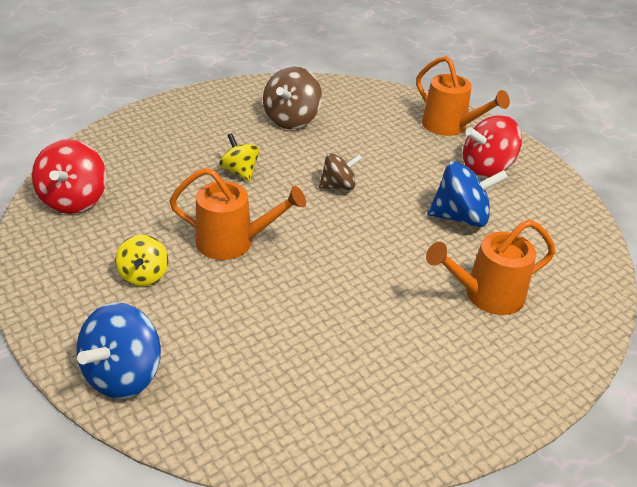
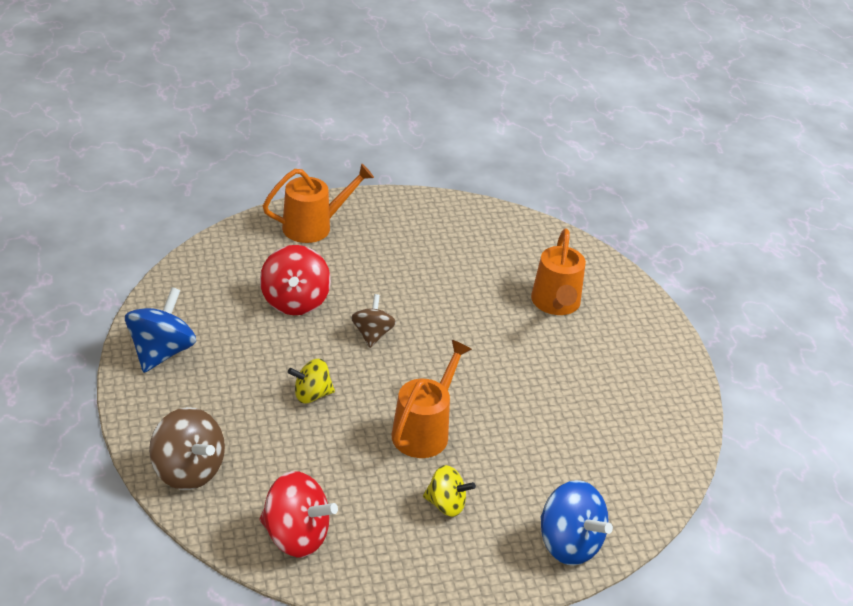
camera: 70 degrees left, 0 degrees up
brown spinning top [263,67,322,129] -> brown spinning top moved to [149,407,225,490]
blue spinning top [427,161,508,227] -> blue spinning top moved to [125,287,196,373]
red spinning top [463,115,522,178] -> red spinning top moved to [260,245,331,315]

